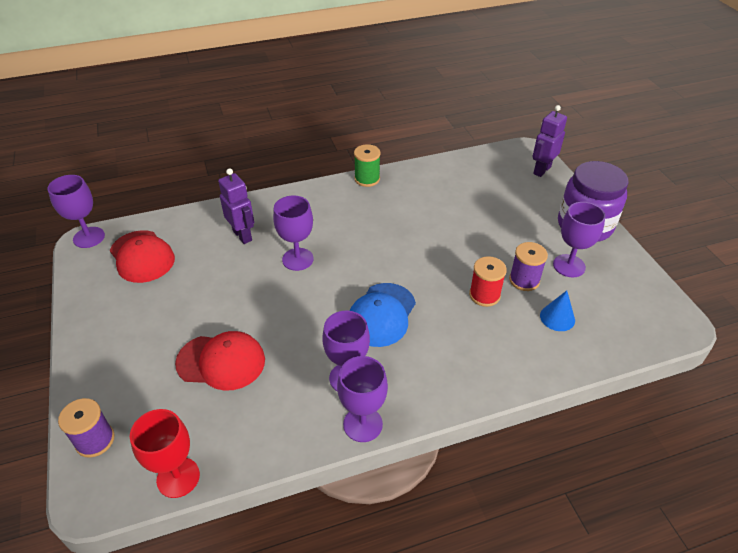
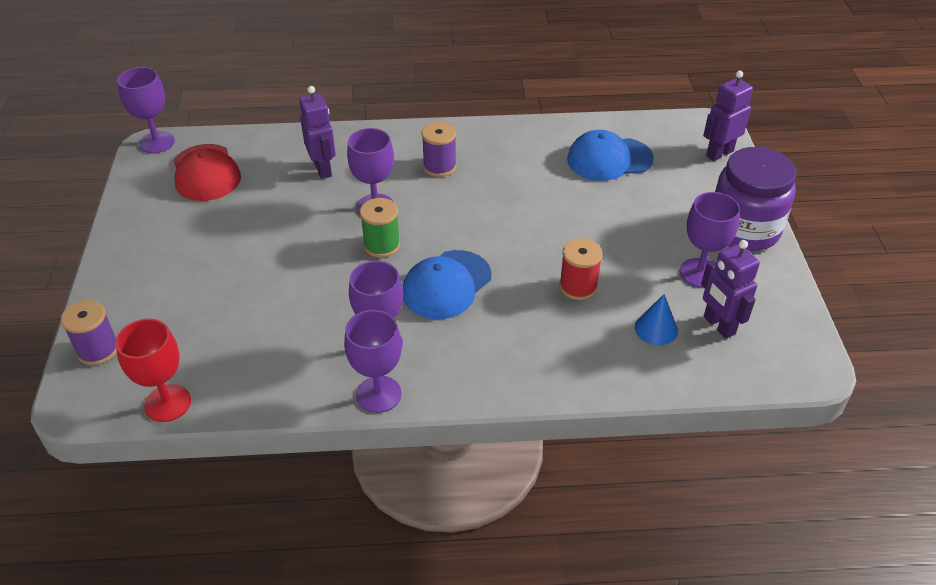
camera: 15 degrees right, 0 degrees up
red cap [175,331,265,391] -> none
green spool [354,144,381,187] -> green spool moved to [360,198,400,258]
purple spool [509,242,548,291] -> purple spool moved to [421,122,457,177]
none -> blue cap [567,130,654,181]
none -> purple robot [701,240,760,339]

